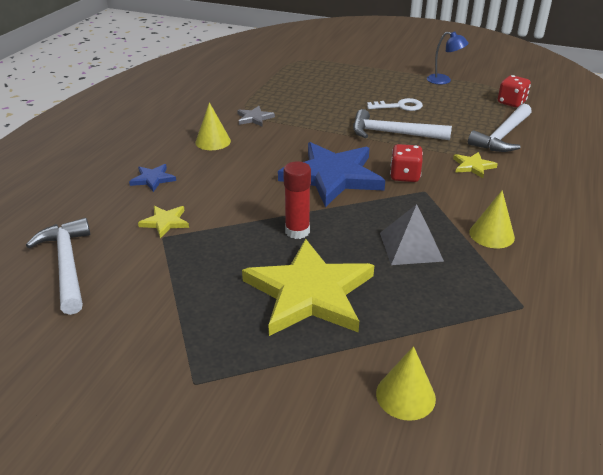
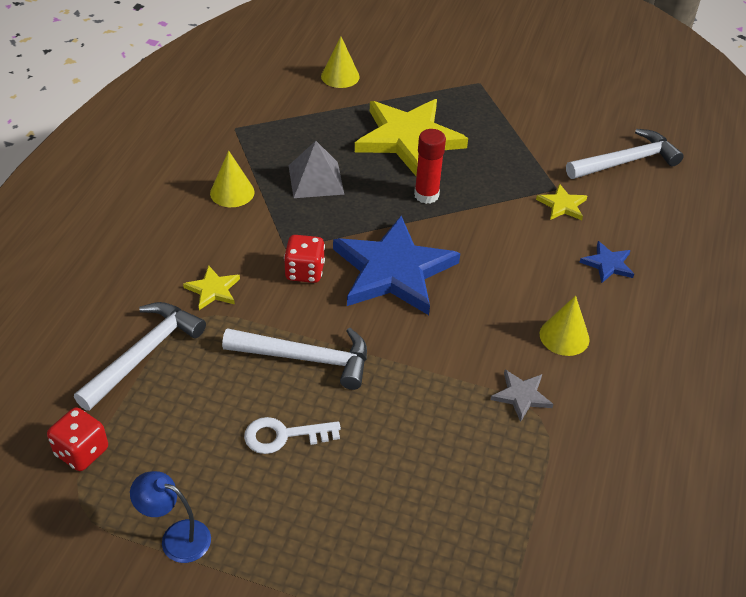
camera: 175 degrees right, 10 degrees up
white hammer [26,218,90,315] -> white hammer turned 90 degrees counterclockwise [566,129,684,179]

